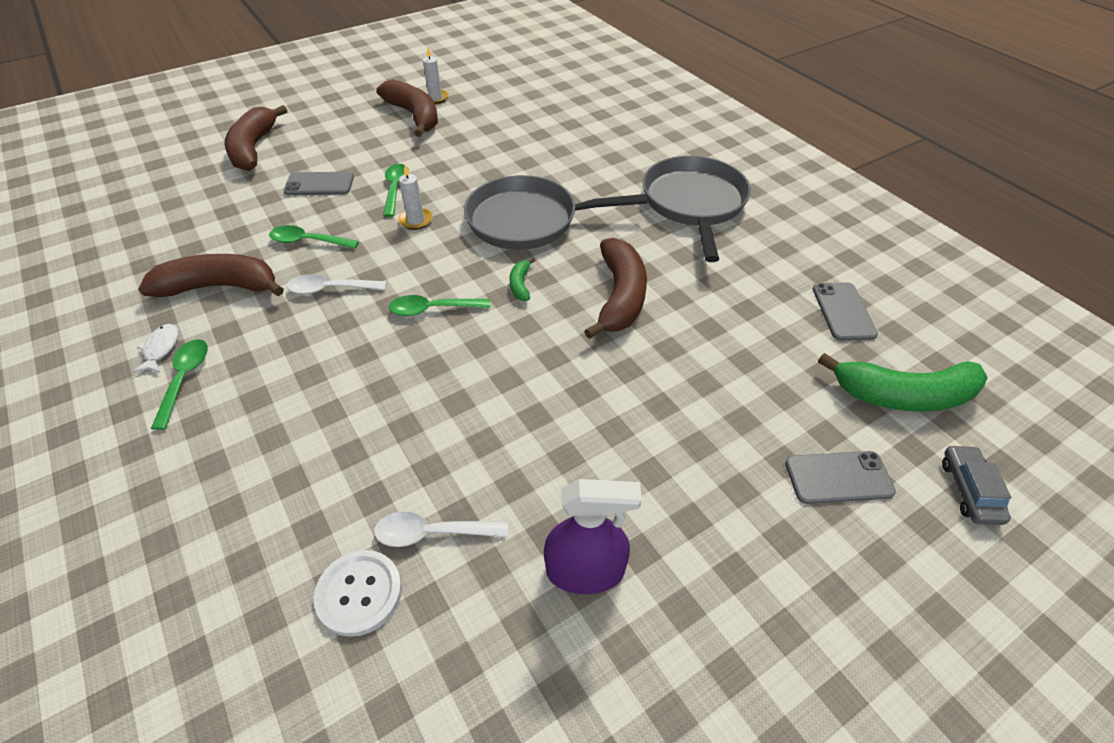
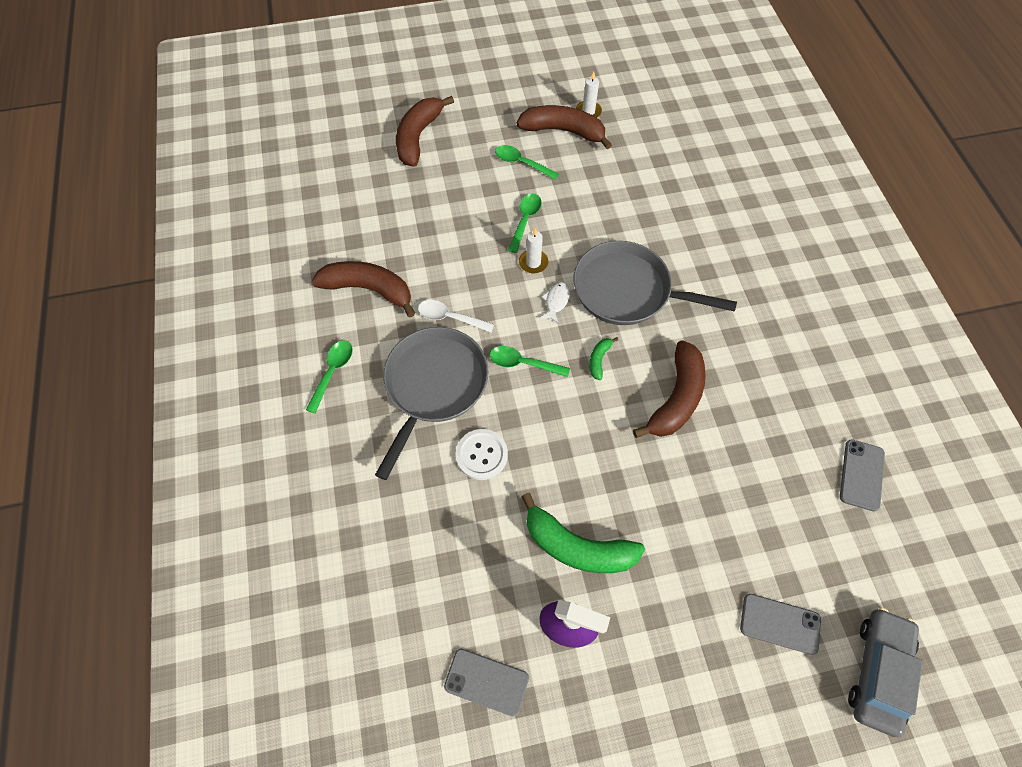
camera: 20 degrees right, 15 degrees up
white fish [132,324,179,373] -> white fish moved to [540,282,570,324]
green spoon [269,225,359,249] -> green spoon moved to [495,145,559,180]
grey phone [283,172,354,195] -> grey phone moved to [444,649,529,717]
white button [314,550,402,637] -> white button moved to [456,429,508,480]
white spoon [374,512,508,547] -> none
brown banana [376,79,438,137] -> brown banana turned 60 degrees counterclockwise [516,105,612,149]
grey pan [643,156,751,262] -> grey pan moved to [375,327,489,480]
green banana [818,353,988,412] -> green banana moved to [521,493,645,573]
grey car [942,445,1011,525] -> grey car [848,607,923,738], size x1.66

